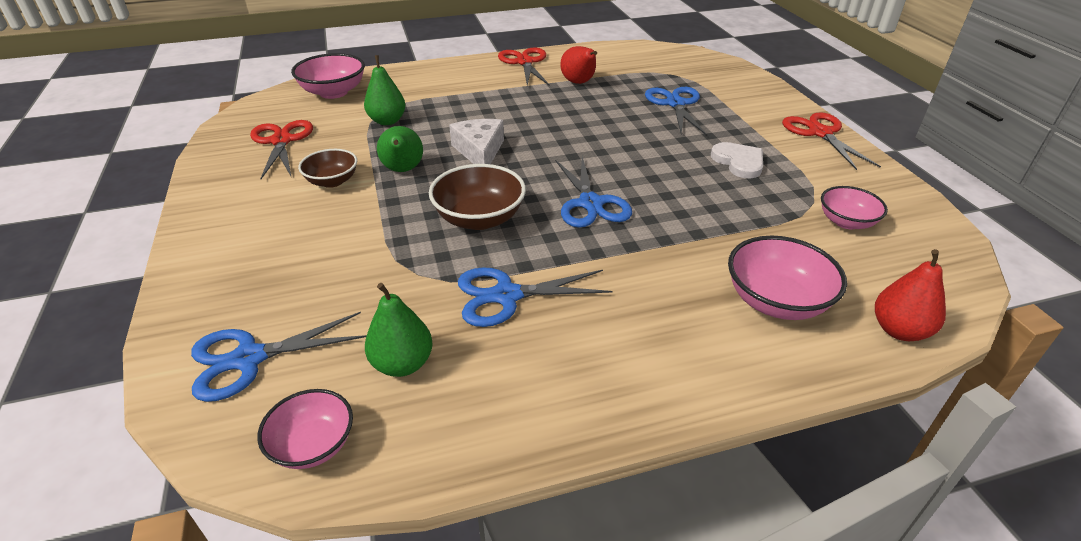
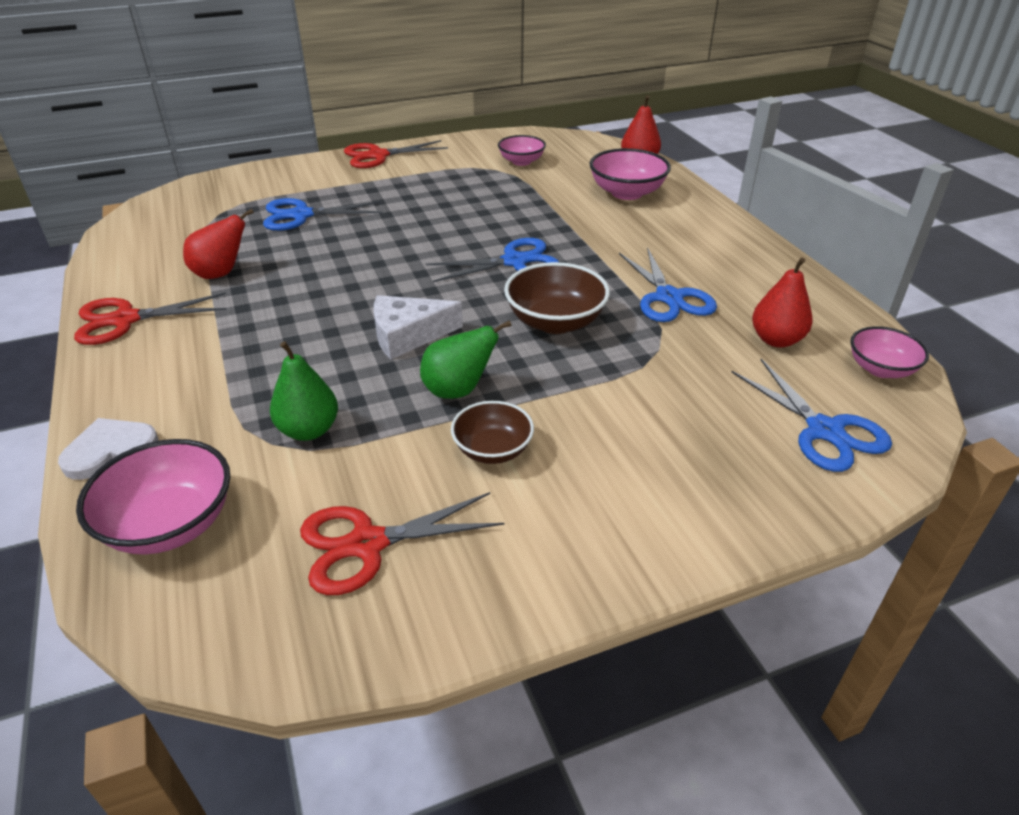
camera: 95 degrees left, 0 degrees up
green pear [365,283,433,377] -> red pear [752,258,813,348]
white heart [711,142,763,178] -> white heart moved to [58,418,159,480]

